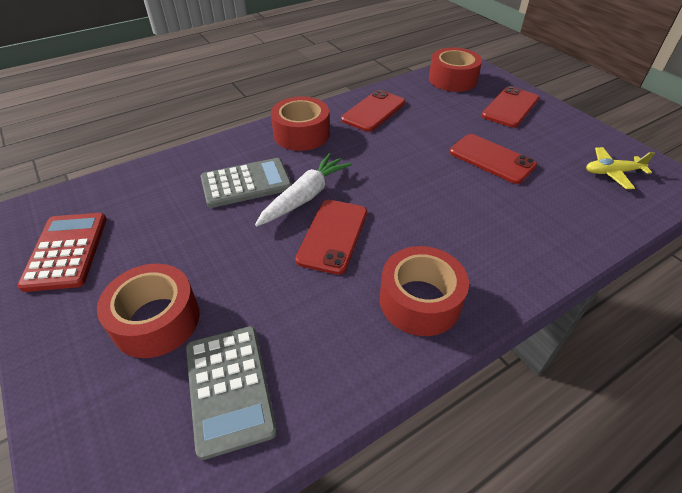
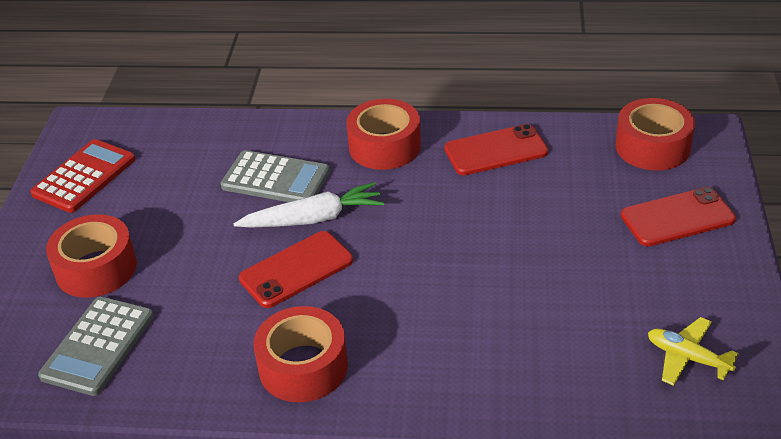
camera: 40 degrees right, 5 degrees down
red phone [450,134,537,184] -> none

